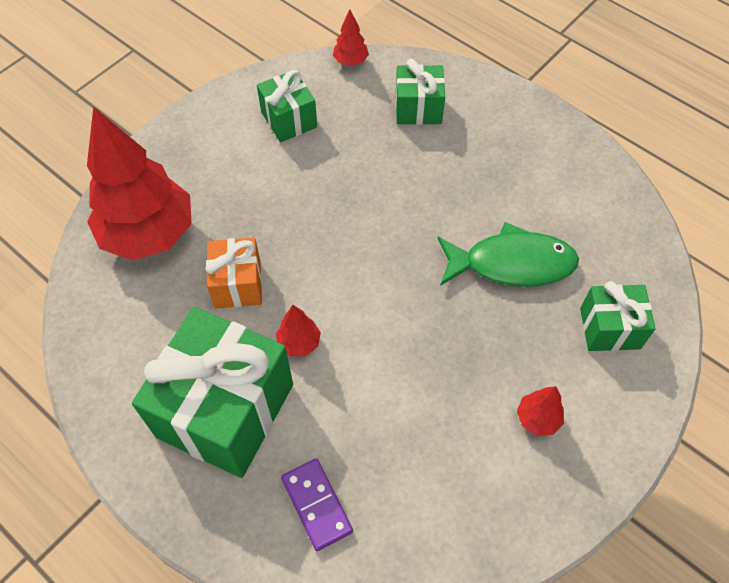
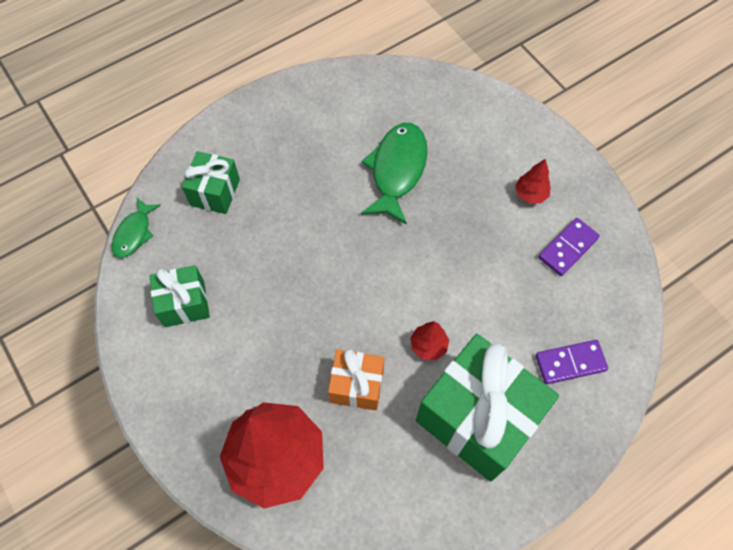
camera: 75 degrees left, 5 degrees up
red tree [333,9,369,66] -> green fish [112,197,161,258]
green gift [580,281,656,351] -> none
none -> purple domino [538,218,600,276]

